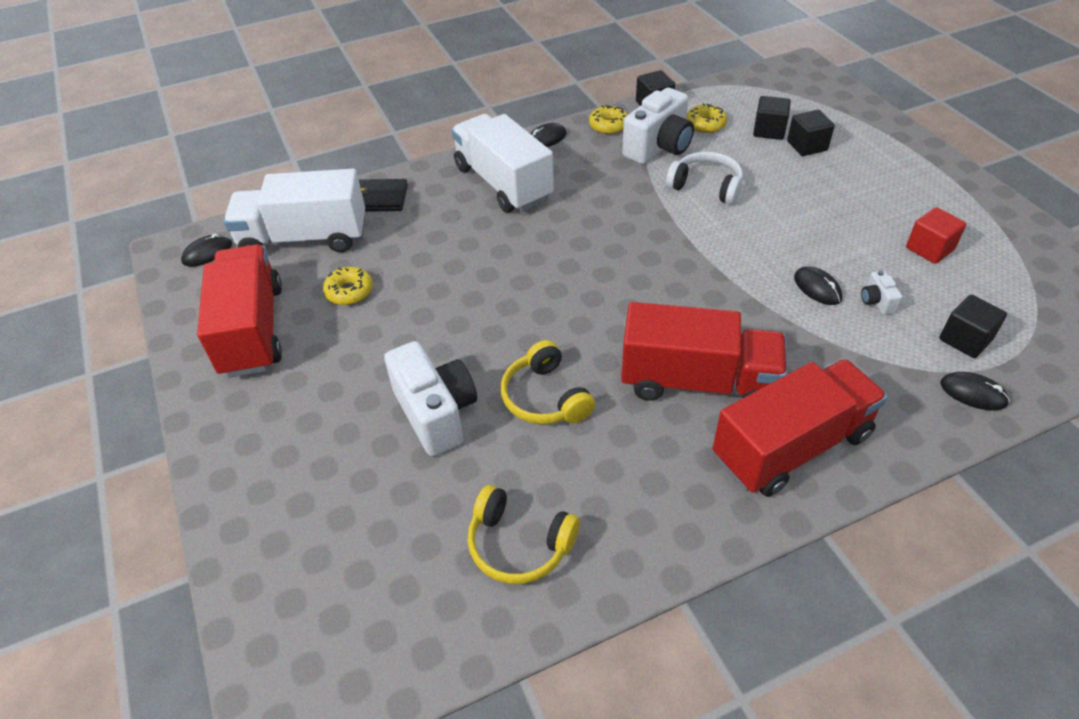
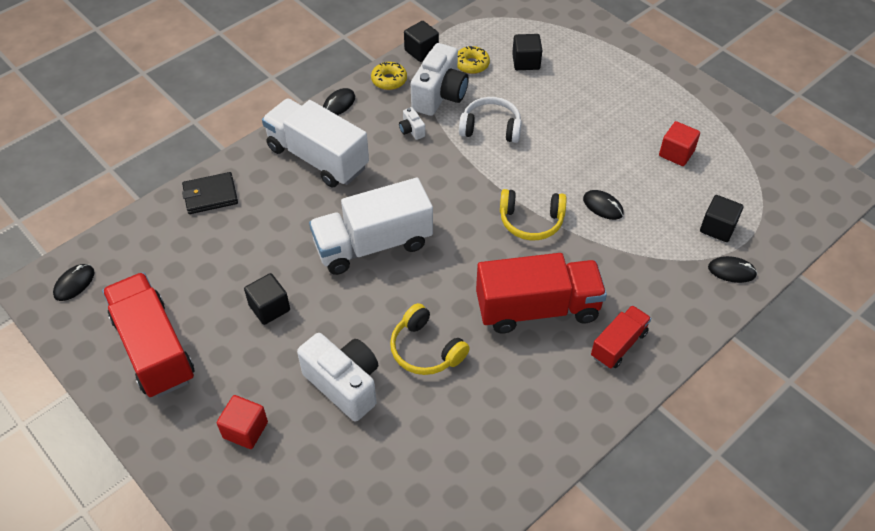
camera: 20 degrees left, 5 degrees up
white truck [224,169,365,252] -> white truck moved to [309,178,433,275]
yellow donut [323,267,373,305] -> none
yellow headphones [467,485,580,584] -> yellow headphones moved to [500,189,567,240]
red truck [713,359,888,497] -> red truck [591,305,651,369], size x0.54
black cube [787,110,835,156] -> black cube moved to [244,273,290,325]
white camera [861,270,902,315] -> white camera moved to [399,107,425,140]
none -> red cube [217,395,268,449]

